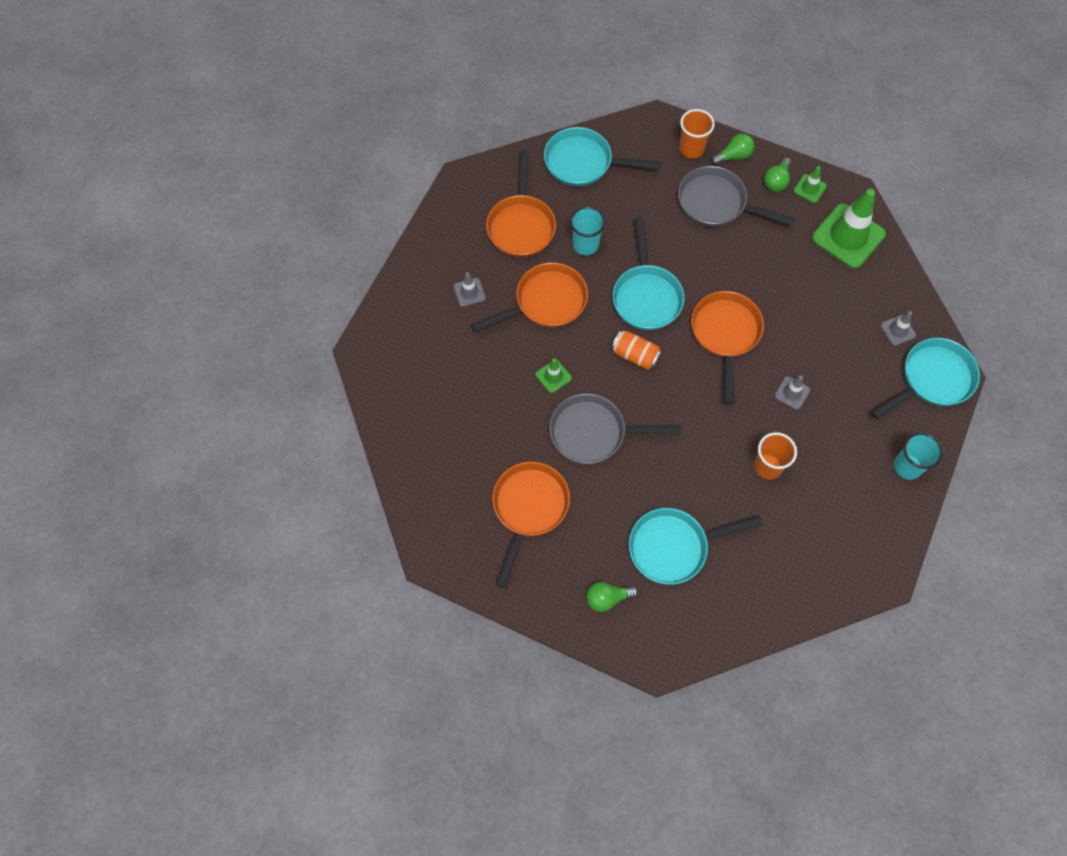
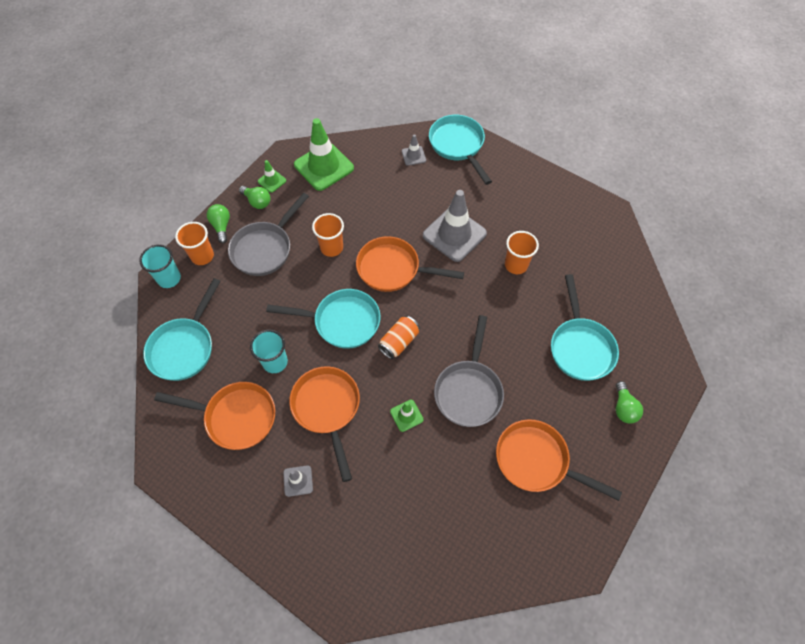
camera: 80 degrees left, 5 degrees down
grey traffic cone [774,375,810,410] -> grey traffic cone [423,190,487,262], size x2.14
turquoise cup [894,432,943,480] -> turquoise cup moved to [139,244,181,288]
none -> orange cup [312,213,344,257]

